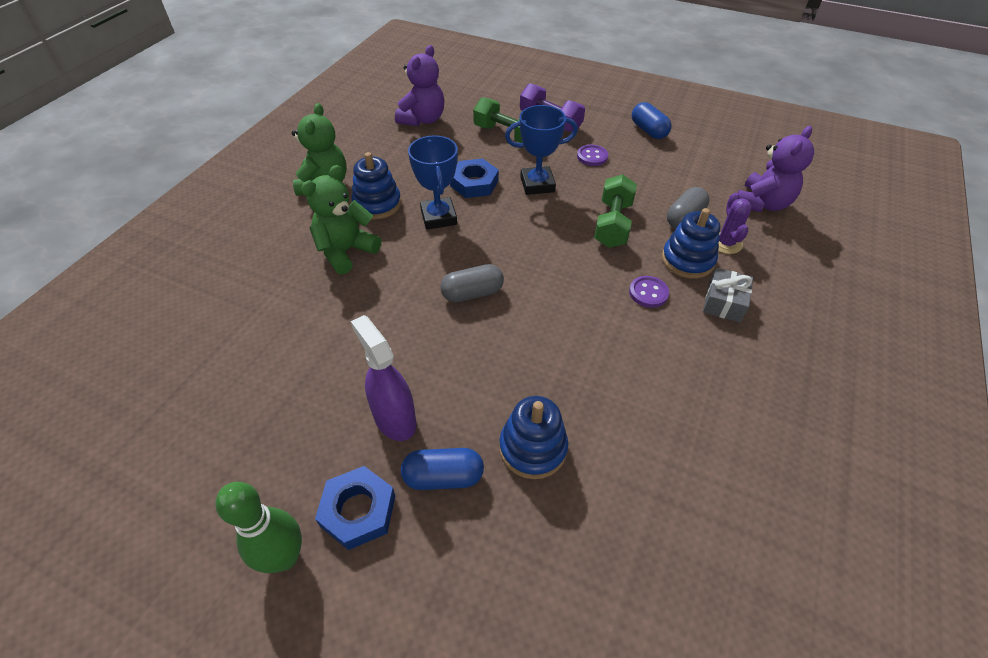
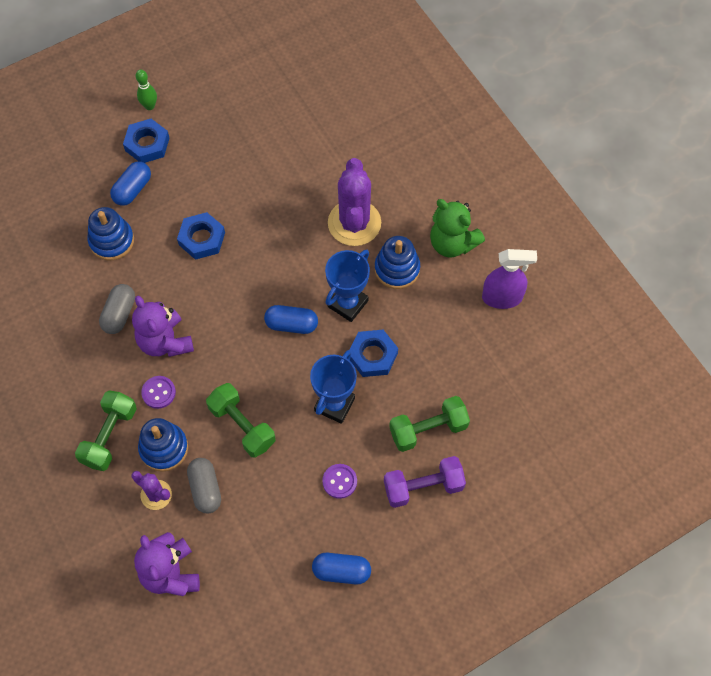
camera: 125 degrees right, 15 degrees up
green bowling pin [215,482,302,573] -> green bowling pin [136,69,157,110], size x0.64
green teddy bear [301,165,381,274] -> purple cactus [328,158,381,246]
purple spray bottle [351,315,417,441] -> purple spray bottle moved to [482,249,537,309]
purple teddy bear [395,45,444,126] -> purple teddy bear moved to [132,296,194,357]
blue trophy [408,135,458,230] -> blue trophy turned 75 degrees counterclockwise [325,250,370,322]
grey capsule [440,264,504,302] -> grey capsule moved to [99,284,135,334]
grey gift [703,268,753,323] -> green dumbbell [75,391,137,471]
none -> blue nut [177,212,225,260]
none -> blue capsule [264,305,318,334]

